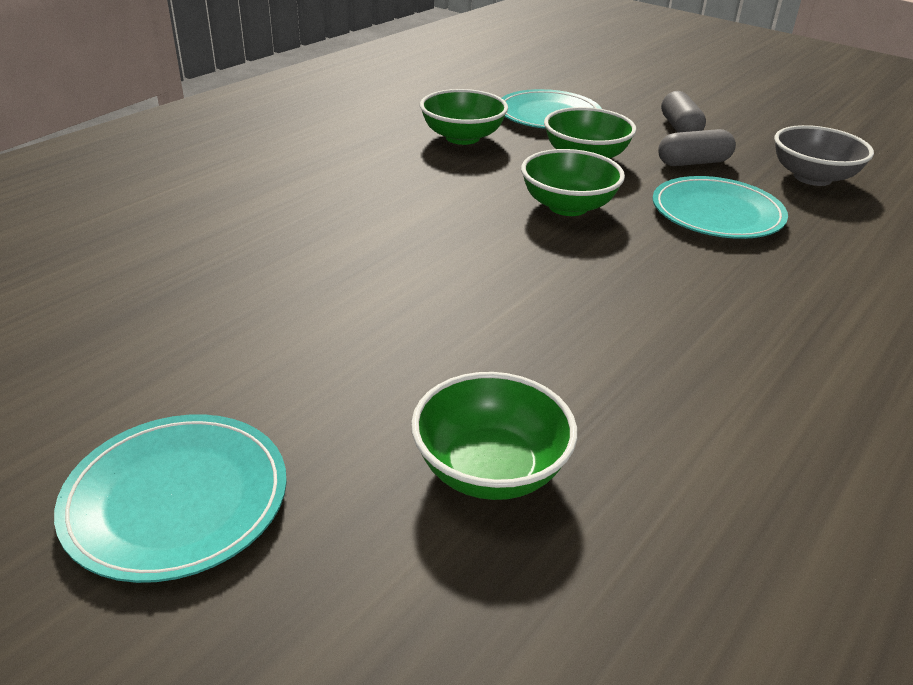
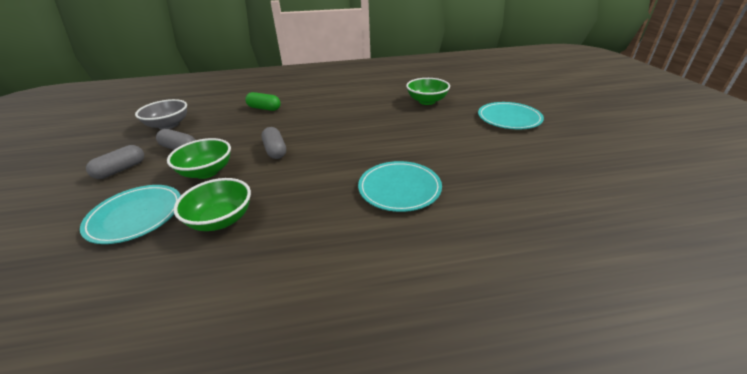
camera: 135 degrees left, 0 degrees up
green bowl [521,149,625,216] -> grey capsule [261,127,286,159]
turquoise plate [652,176,788,239] -> turquoise plate moved to [358,161,442,212]
none -> green capsule [245,92,281,111]

